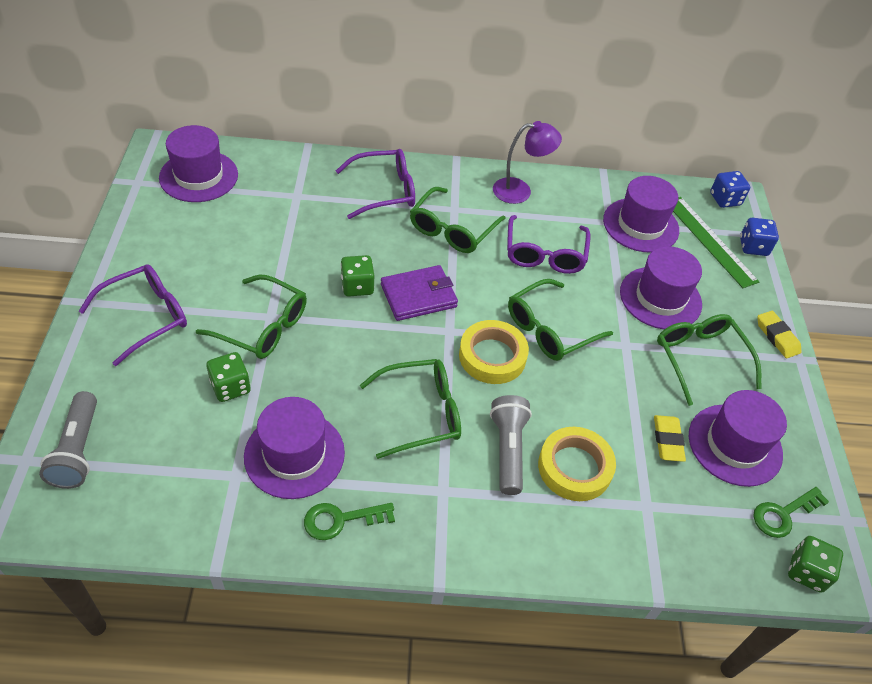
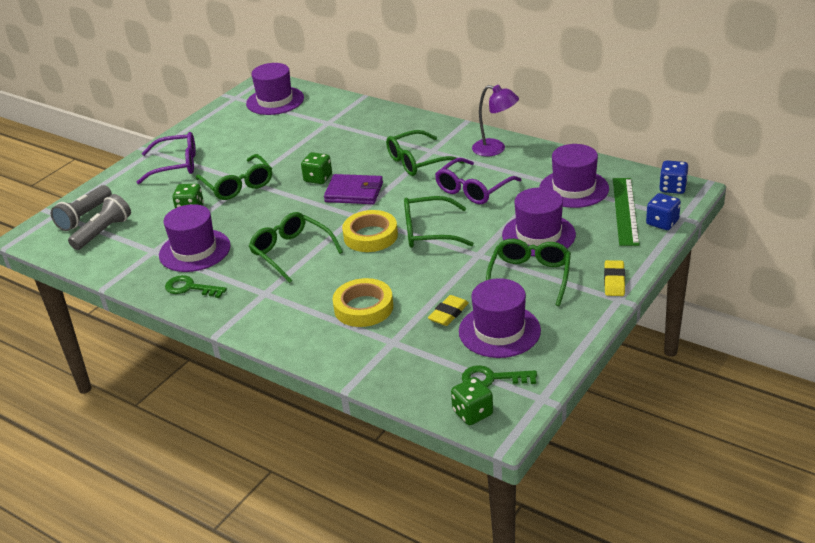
camera: 40 degrees right, 15 degrees down
purple glasses [336,149,415,219] -> none
green glasses [360,359,461,459] -> green glasses turned 150 degrees counterclockwise [249,212,343,283]
grey flashlight [490,395,532,495] -> grey flashlight moved to [68,194,131,250]

